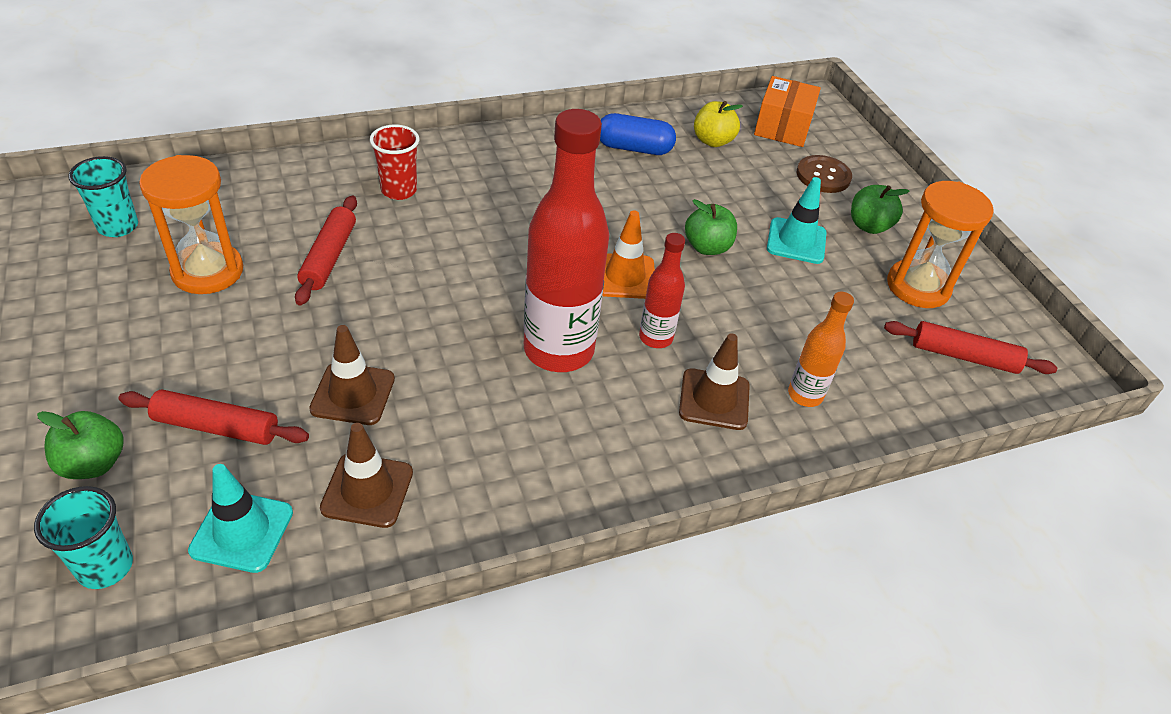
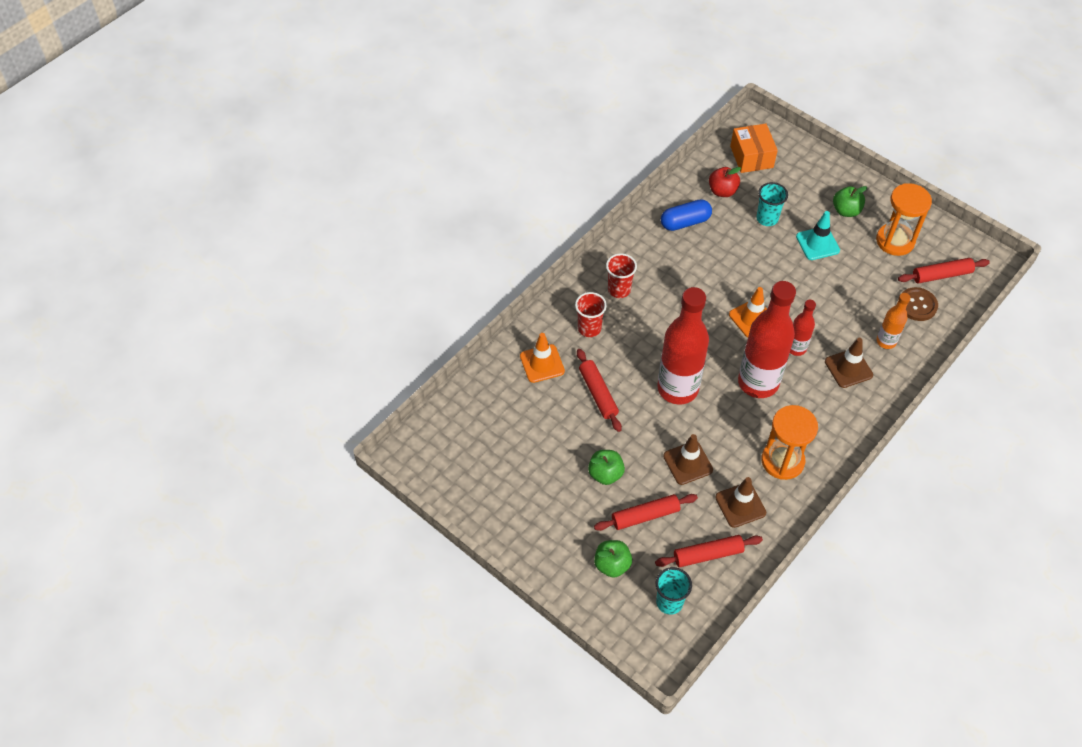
camera: 25 degrees left, 10 degrees up
turquoise cup [68,156,138,237] -> turquoise cup moved to [756,182,788,226]
orange hourglass [139,155,243,294] -> orange hourglass moved to [761,405,818,480]
turquoise traffic cone [188,464,293,573] -> red rolling pin [655,535,763,567]
green apple [685,199,737,255] -> green apple moved to [588,450,625,485]
yellow apple [694,101,743,147] -> red apple [709,167,741,197]
brown button [796,155,852,193] -> brown button moved to [902,287,938,321]
none -> orange traffic cone [520,333,565,383]
none -> red cup [606,253,637,298]
none -> red bottle [657,287,709,404]

